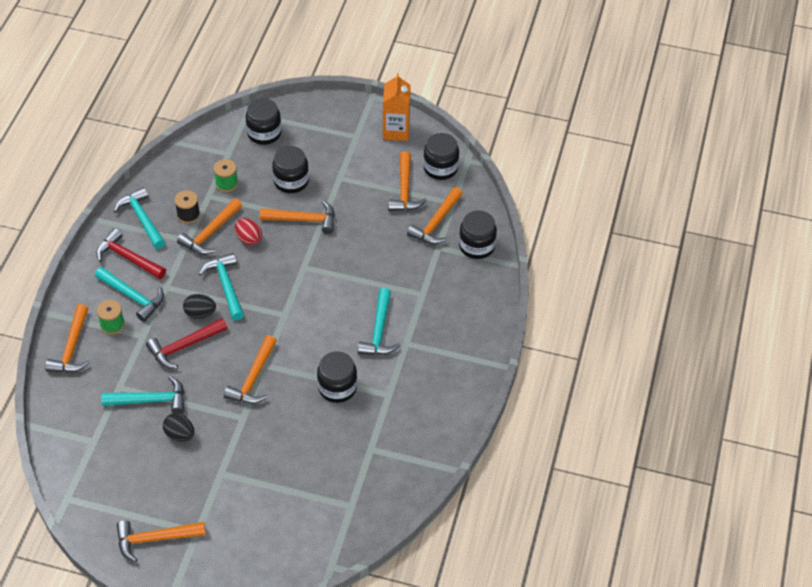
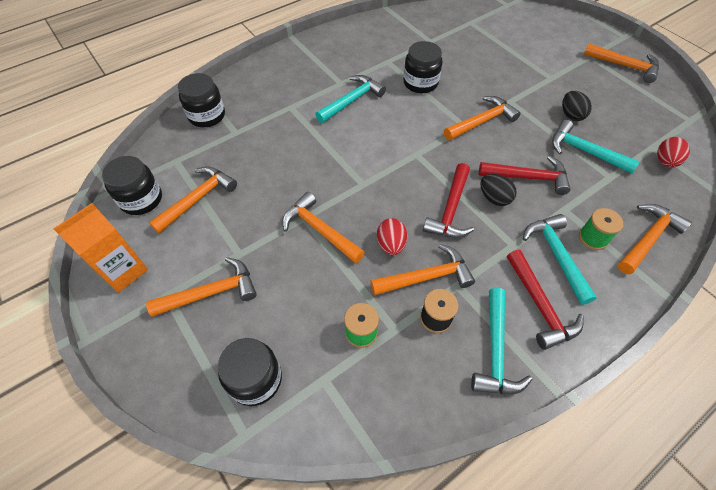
camera: 140 degrees left, 5 degrees up
turquoise hammer [199,253,244,321] -> red hammer [423,163,474,238]
black jar [272,146,309,193] -> none
orange hammer [407,187,463,244] -> orange hammer moved to [146,257,257,317]
none -> red egg [657,137,690,168]

